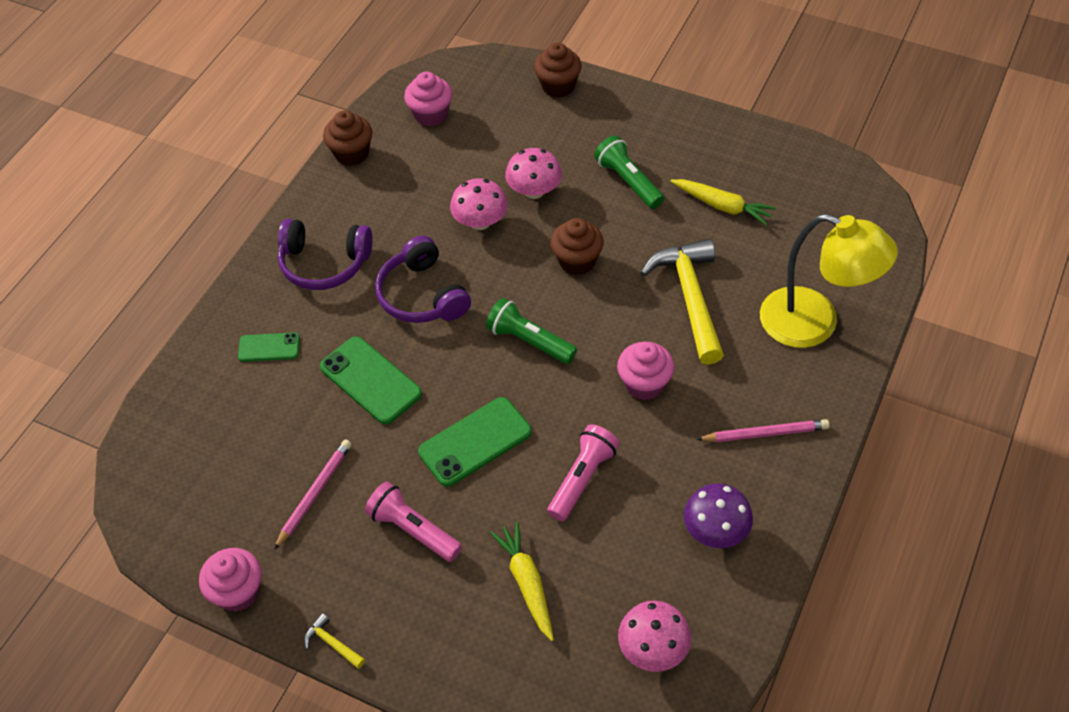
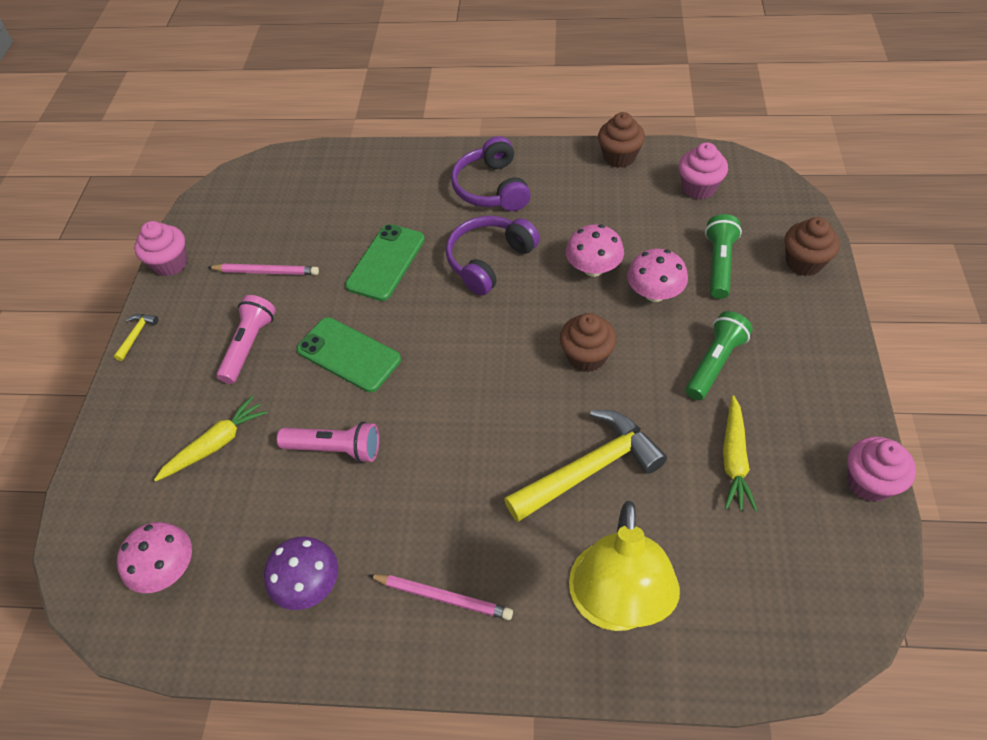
camera: 70 degrees right, 0 degrees up
green phone [238,332,300,362] -> none
green flashlight [486,298,577,364] -> green flashlight moved to [705,214,742,299]
pink cupcake [617,342,674,400] -> pink cupcake moved to [847,437,916,502]
pink pencil [696,419,830,442] -> pink pencil turned 45 degrees counterclockwise [368,574,513,620]

